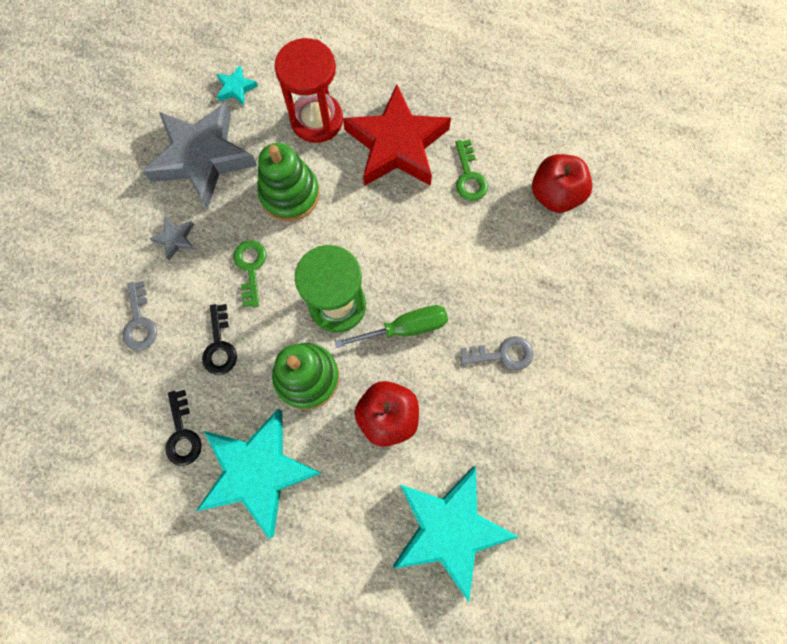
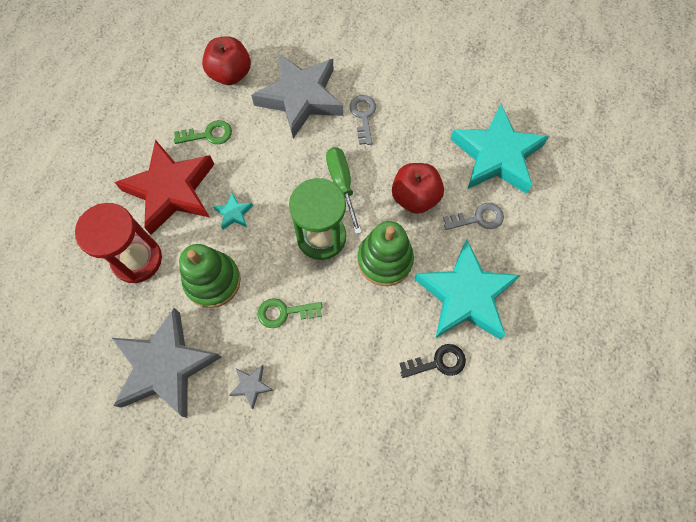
camera: 90 degrees left, 5 degrees down
grey key [123,281,157,350] -> grey key moved to [443,203,504,230]
black key [202,304,237,375] -> none
turquoise star [216,66,258,105] -> turquoise star moved to [213,193,253,230]
none -> grey star [251,53,343,139]

